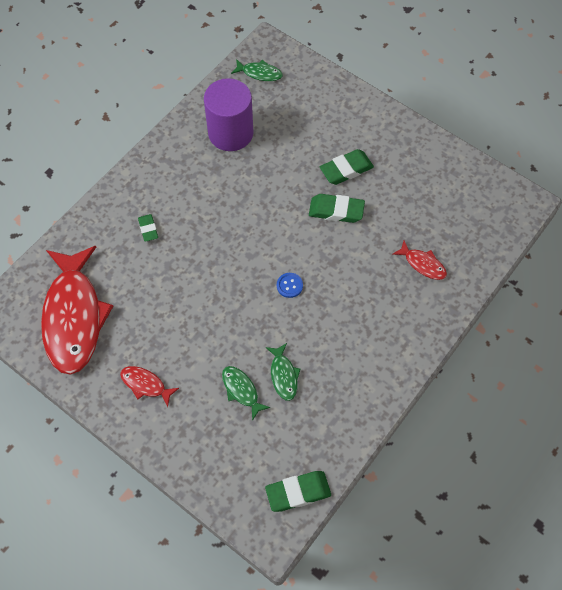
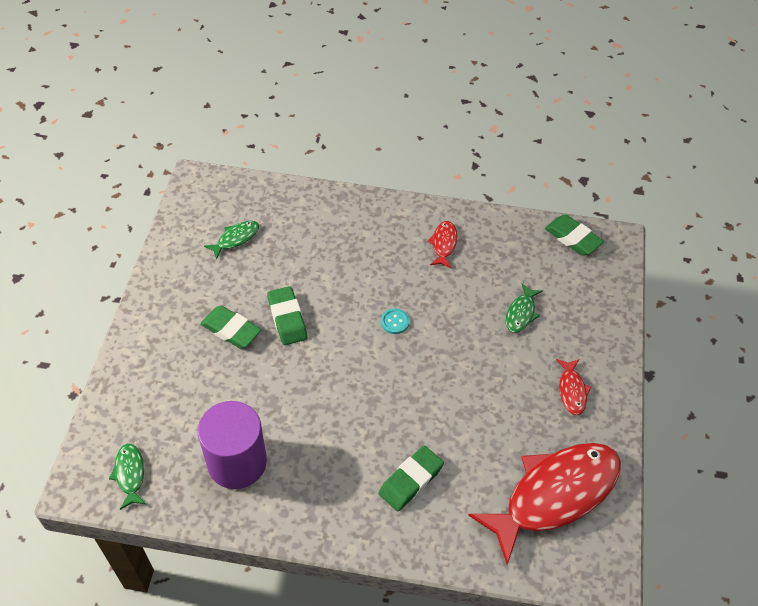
camera: 120 degrees left, 10 degrees down
green eraser [138,214,158,242] -> green eraser [379,446,444,511], size x1.66
green fish [266,343,300,401] -> green fish moved to [204,221,259,260]
blue button [277,273,303,298] -> turquoise button [381,309,409,334]
red fish [393,241,447,280] -> red fish moved to [427,221,457,268]

